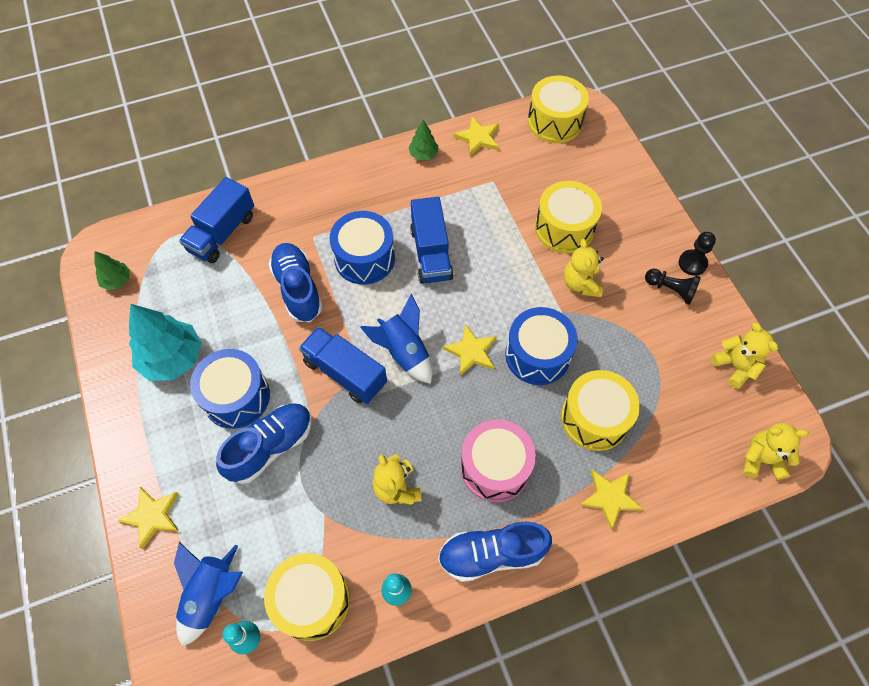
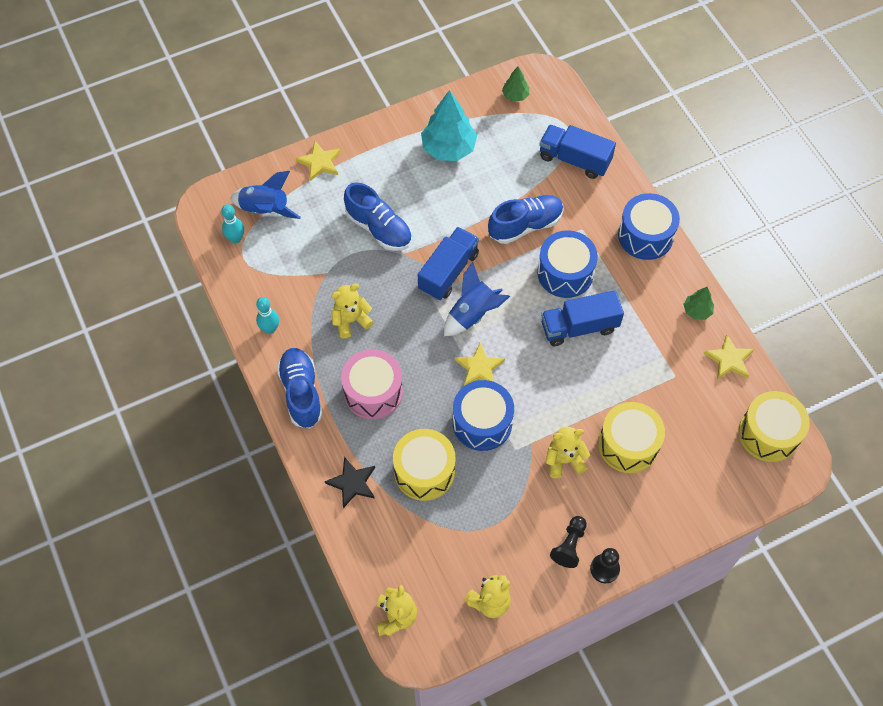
camera: 85 degrees right, 0 degrees up
blue drum [190,349,270,429] -> blue drum moved to [618,193,680,260]
yellow drum [264,553,350,641] -> none
yellow star [580,470,643,530] -> black star [325,457,375,508]

